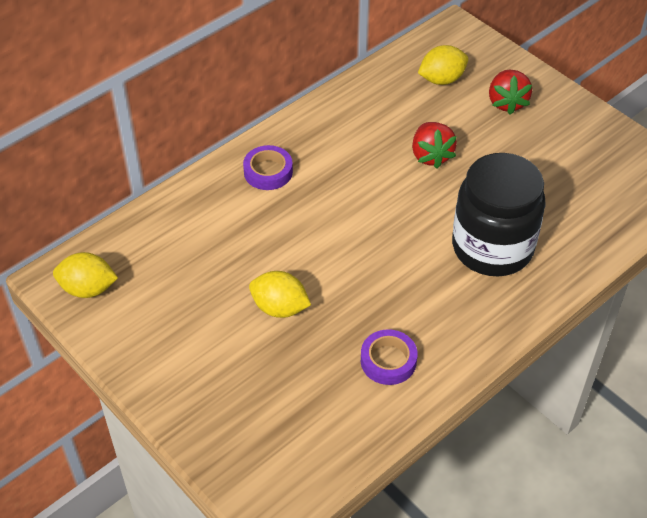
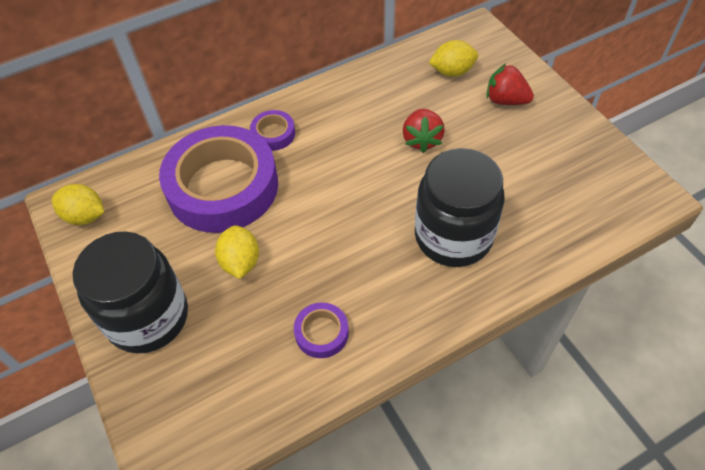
camera: 15 degrees right, 5 degrees up
yellow lemon [249,271,311,318] -> yellow lemon turned 45 degrees clockwise [215,225,259,279]
red strawberry [489,70,532,115] -> red strawberry turned 105 degrees clockwise [487,64,534,105]
none -> black jar [73,231,188,354]
none -> purple tape [159,125,278,233]

